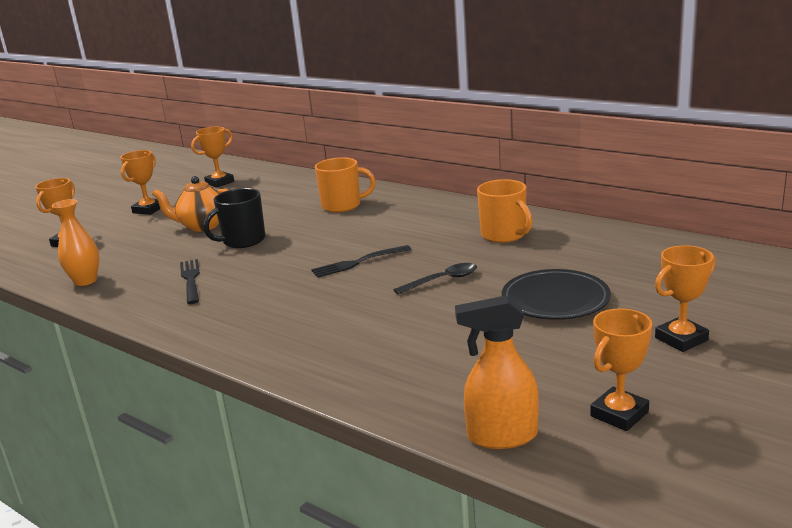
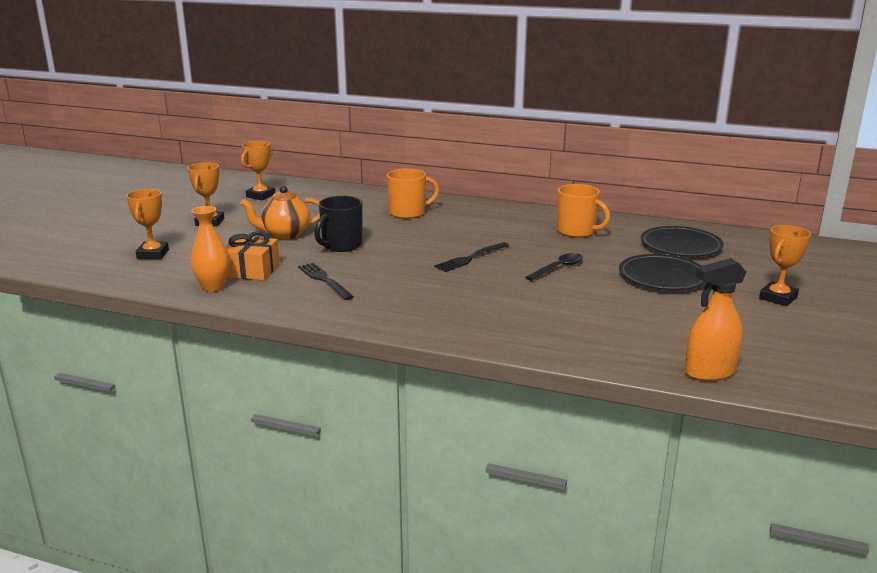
camera: 20 degrees left, 0 degrees up
orange trophy [590,308,652,431] -> none
none -> orange gift [225,231,280,280]
none -> black plate [641,226,724,257]

